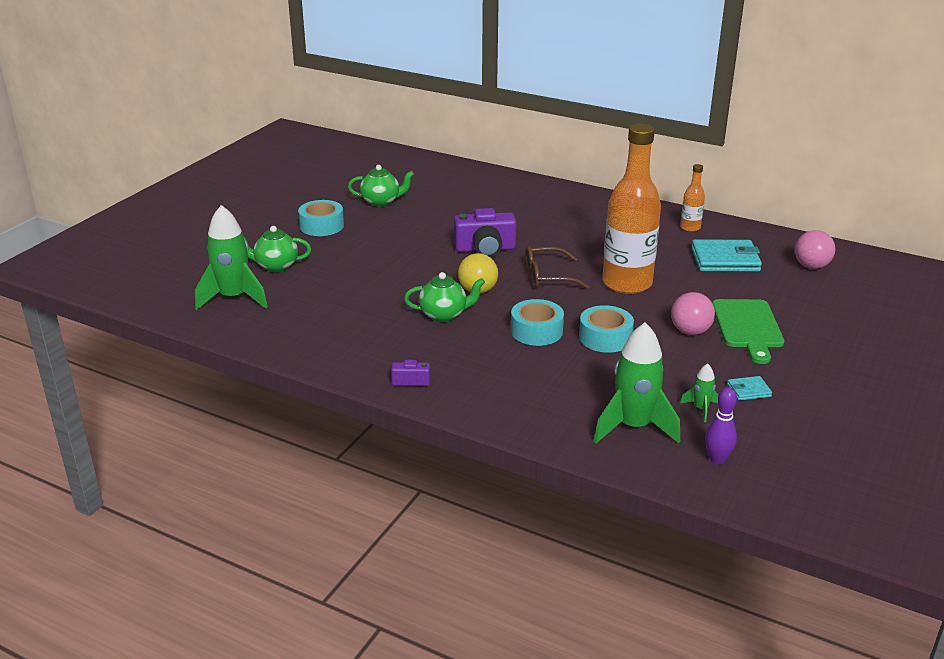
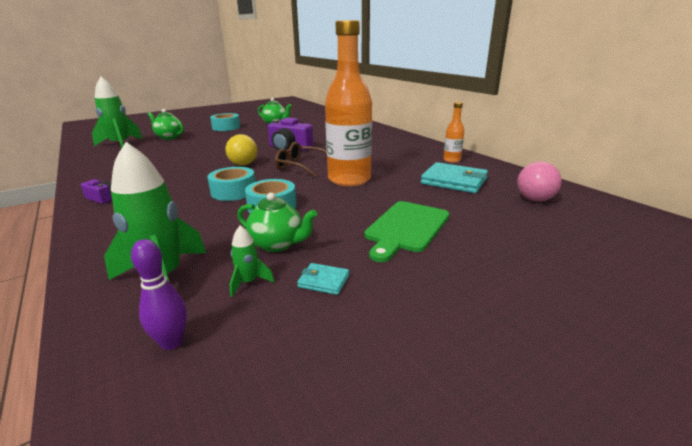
camera: 30 degrees right, 5 degrees down
green teapot [404,272,485,322] -> green teapot moved to [237,193,317,252]
pink ball [671,292,715,335] -> none

